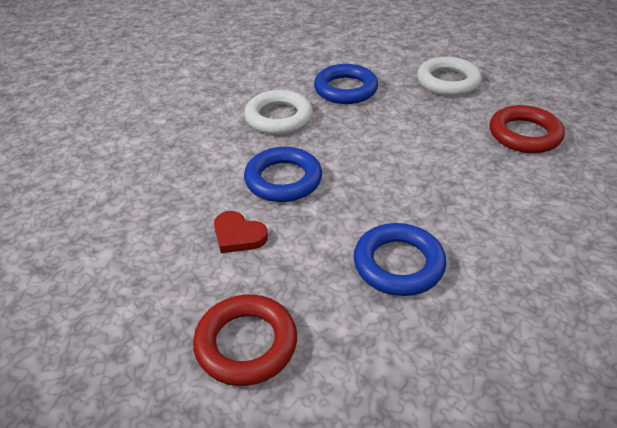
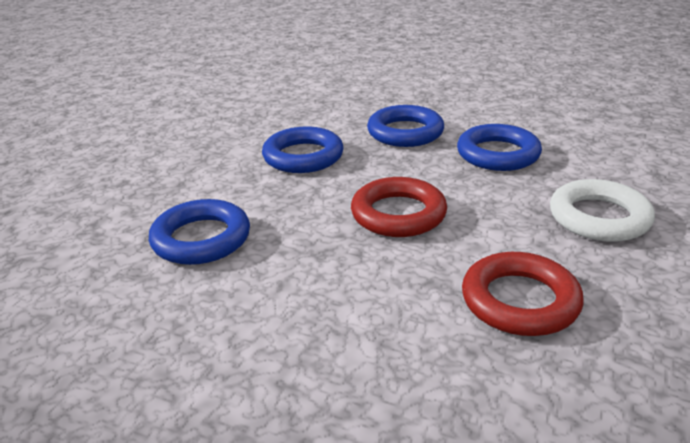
camera: 70 degrees right, 10 degrees down
red ring [193,294,297,386] -> red ring moved to [351,177,447,237]
red heart [214,211,268,253] -> none
white ring [244,90,313,135] -> blue ring [367,105,444,147]

